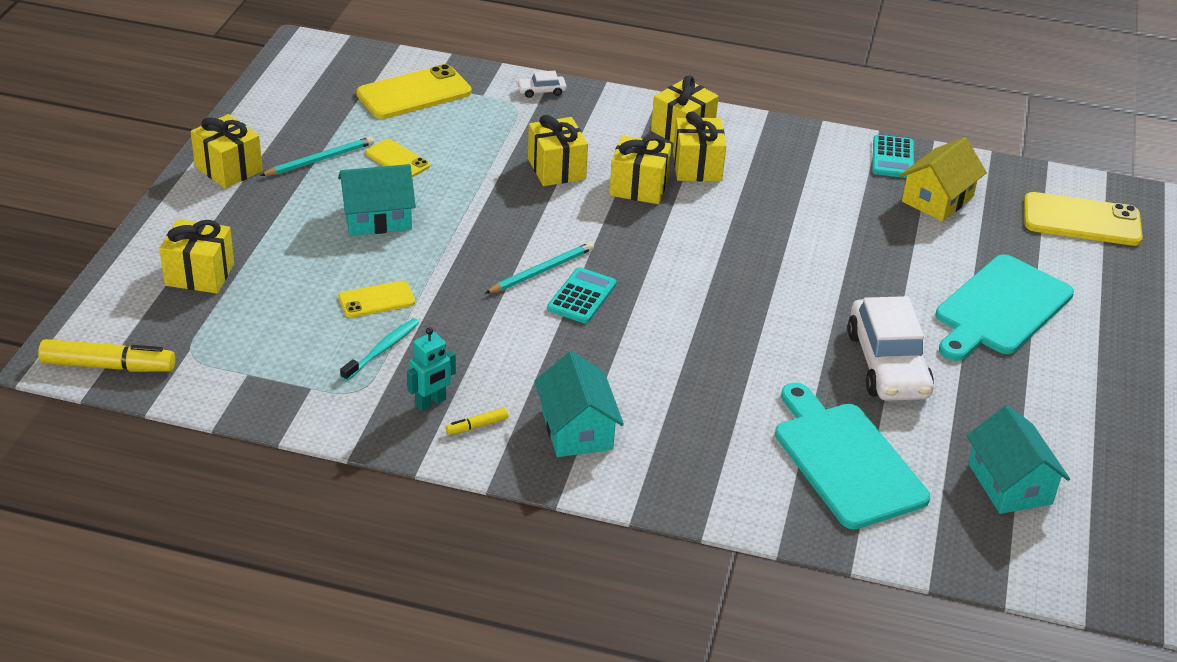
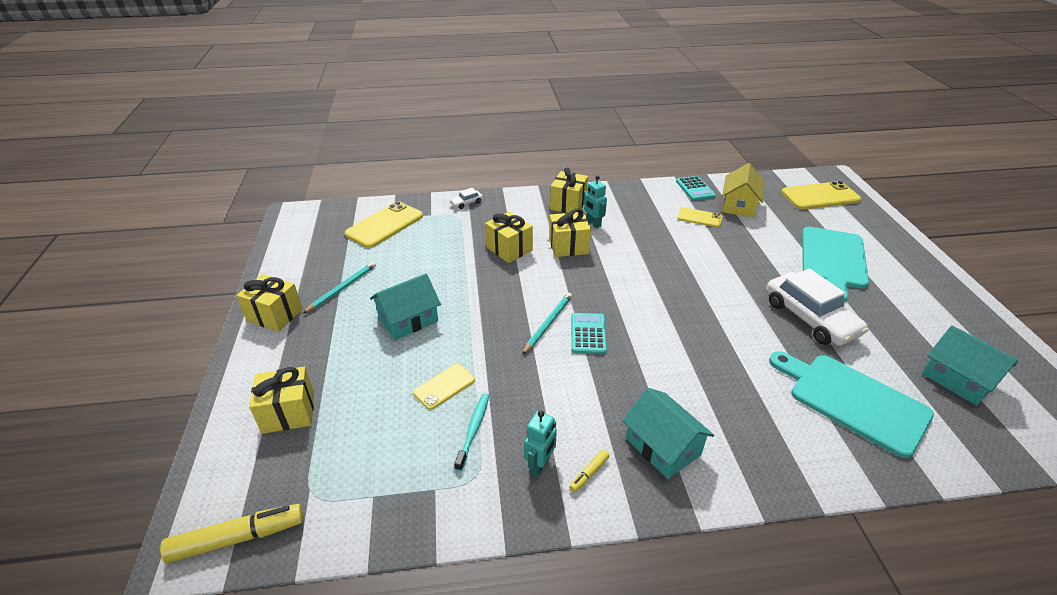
camera: 20 degrees left, 0 degrees up
yellow phone [365,139,430,177] -> yellow phone moved to [678,207,722,227]
yellow gift [673,111,726,181] -> turquoise robot [583,175,607,228]

